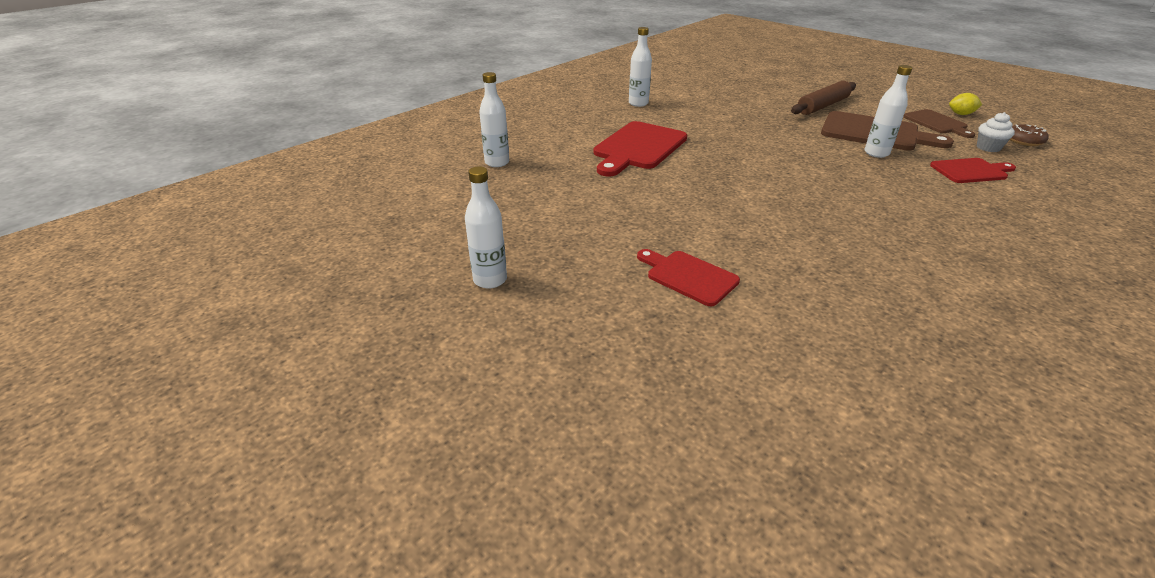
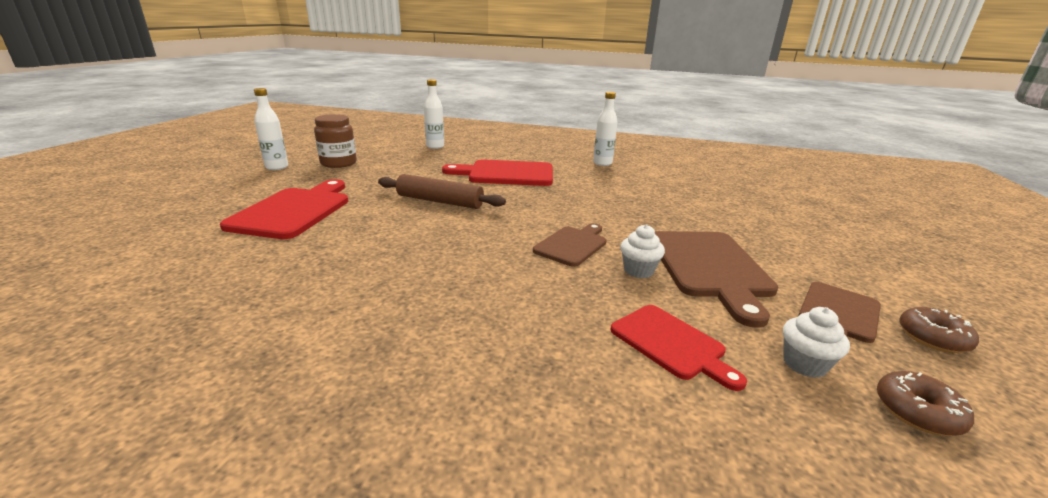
camera: 60 degrees right, 10 degrees down
red cutting board [637,249,740,306] -> red cutting board [220,179,348,239], size x1.67
brown rolling pin [791,81,856,115] -> brown rolling pin moved to [378,174,506,209]
white bottle [865,65,912,158] -> white cupcake [620,224,665,278]
yellow lemon [949,93,982,115] -> brown donut [899,307,979,353]
none -> brown jar [314,114,357,168]
none -> brown cutting board [533,223,607,267]

